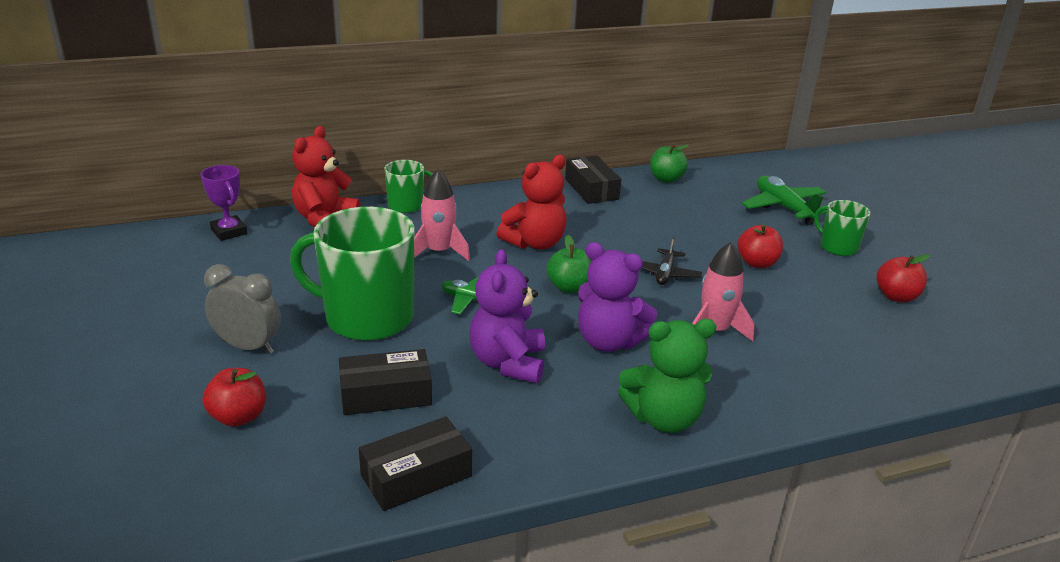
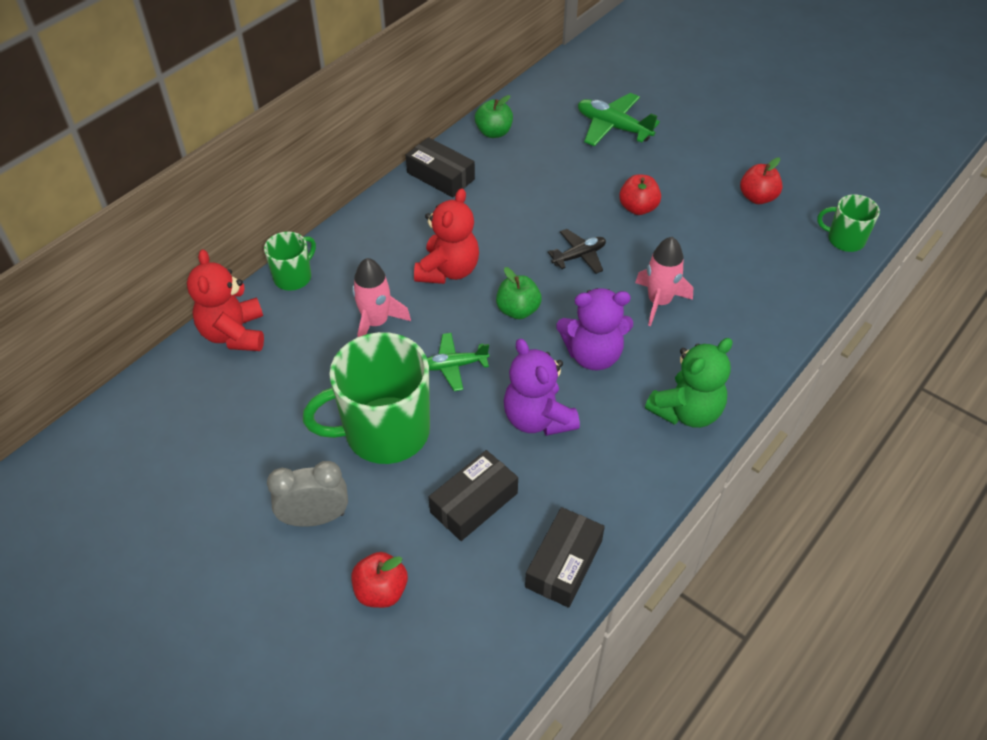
camera: 30 degrees left, 20 degrees up
purple trophy [201,165,248,241] -> none
black plane [641,237,703,285] -> black plane turned 105 degrees counterclockwise [548,229,606,274]
green mug [814,200,870,256] -> green mug moved to [817,194,880,252]

